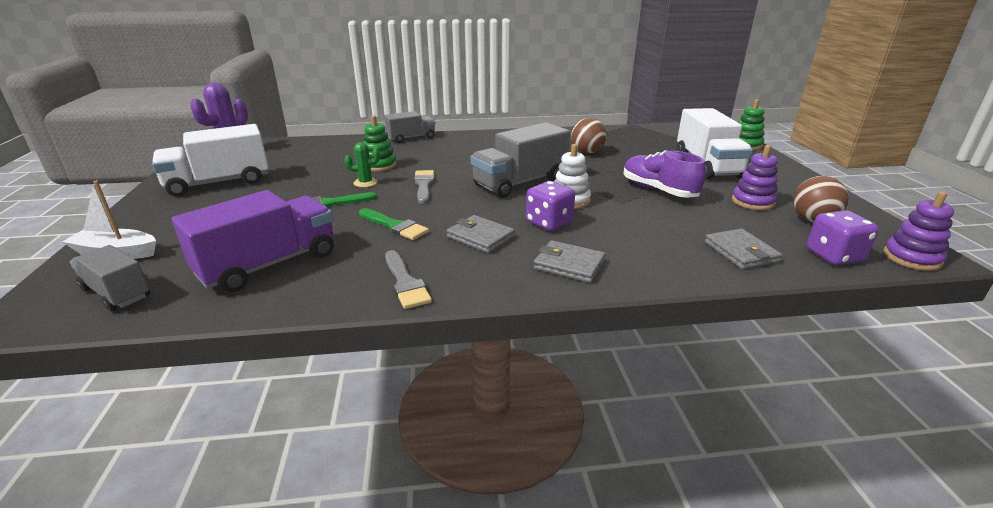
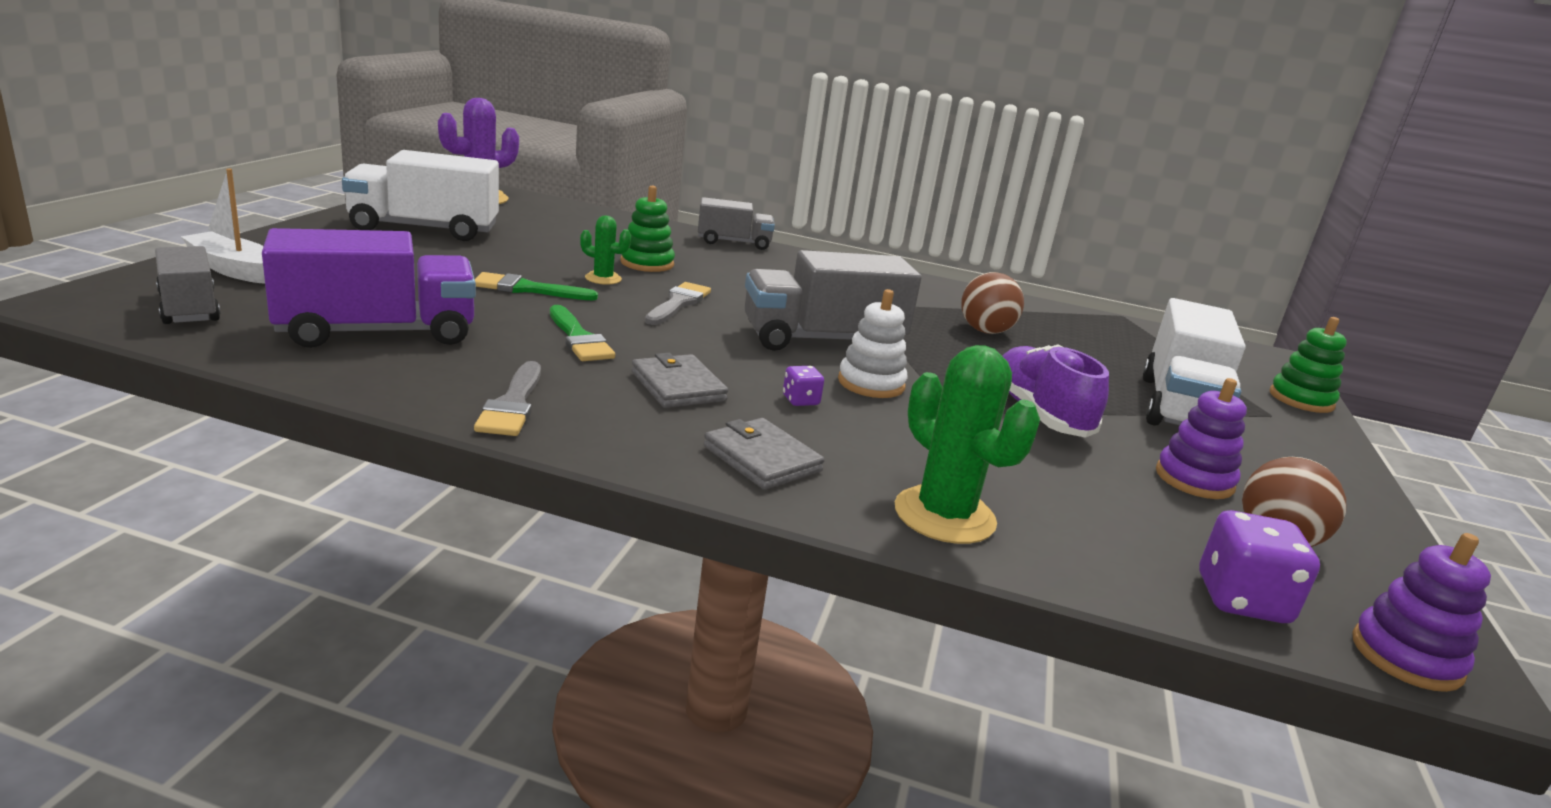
camera: 20 degrees right, 5 degrees down
purple dice [526,181,575,231] -> purple dice [783,366,824,406], size x0.53
grey wallet [705,229,782,269] -> none
none -> green cactus [895,345,1040,544]

